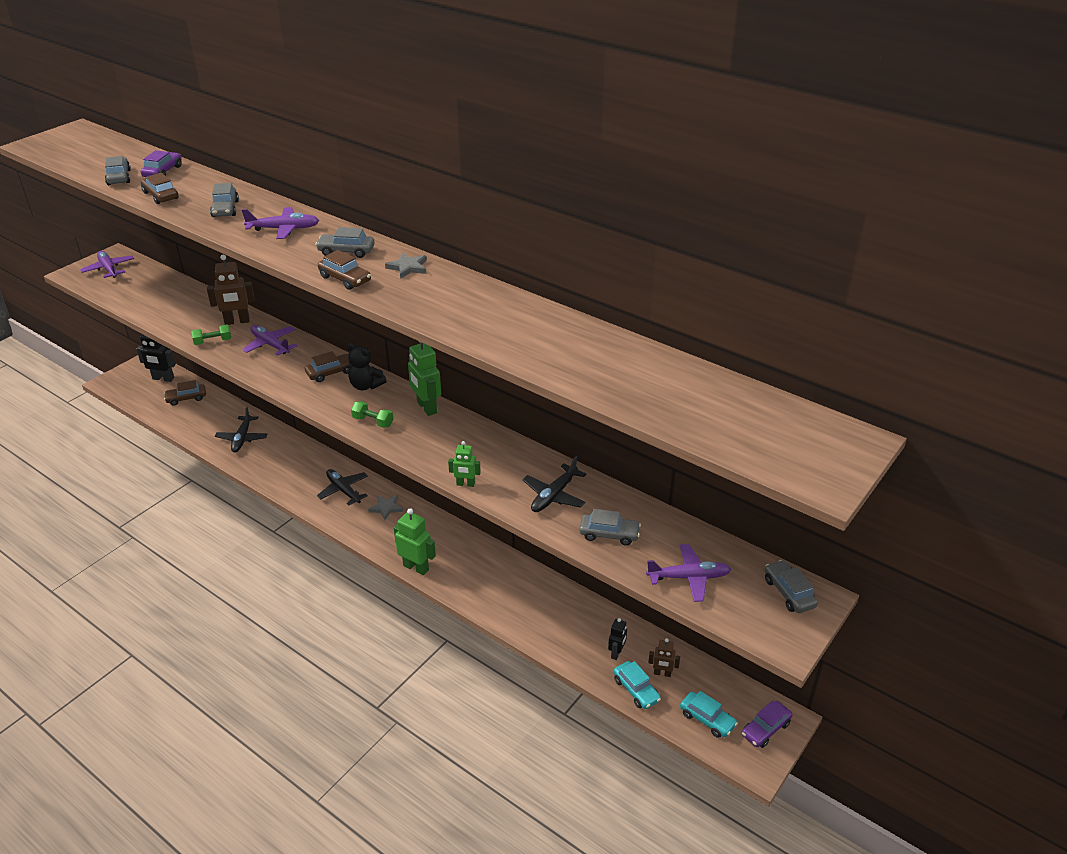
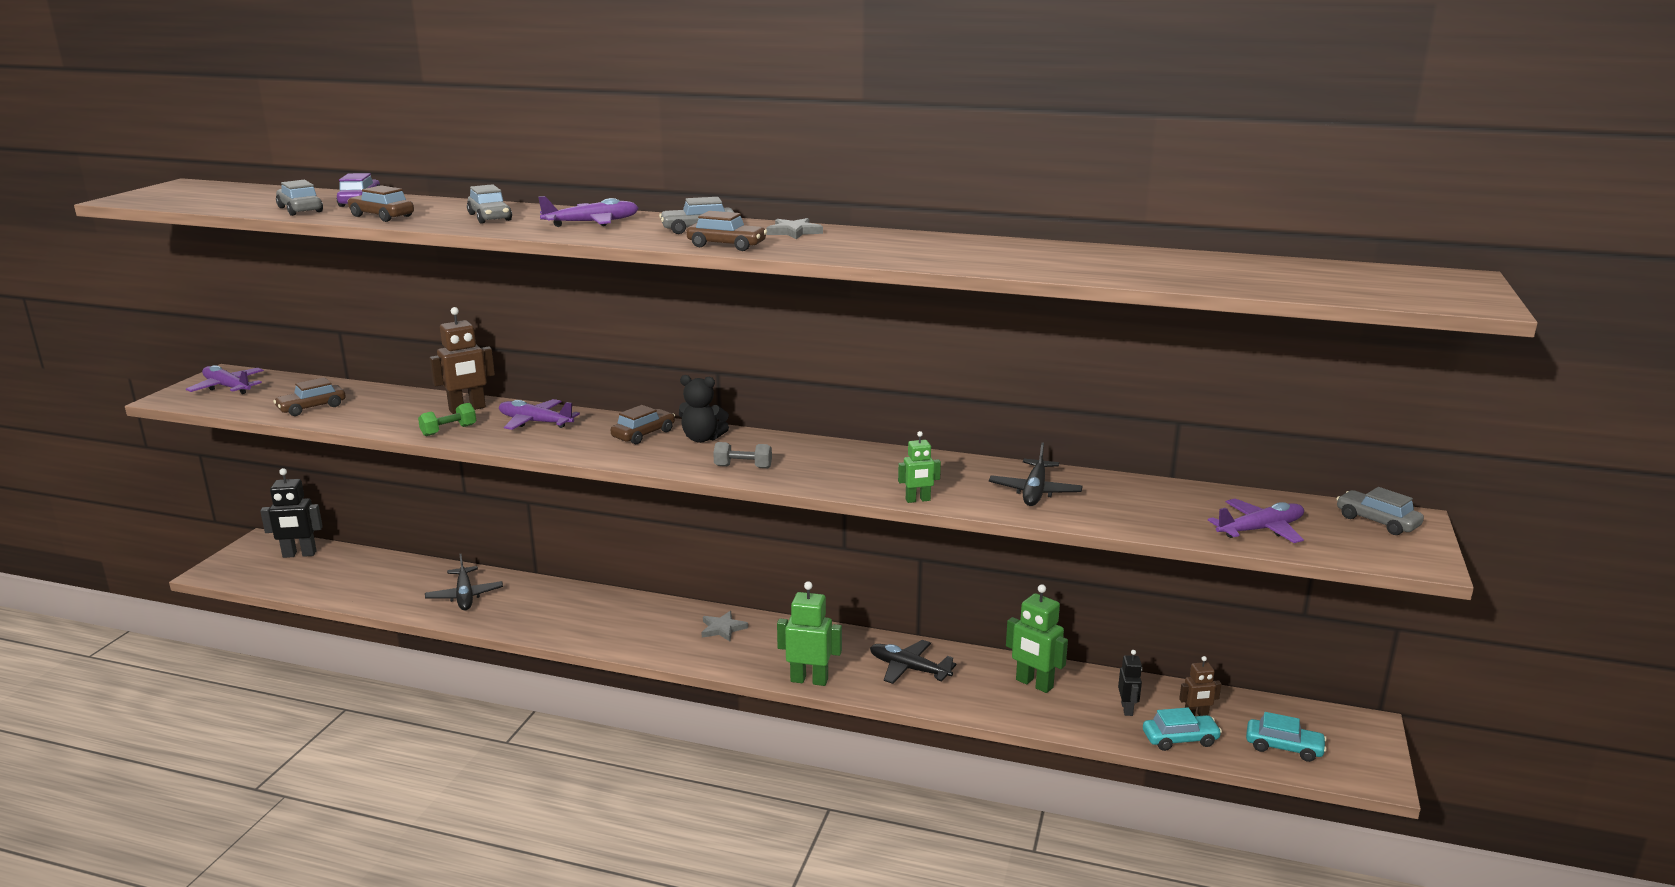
camera: 20 degrees left, 15 degrees down
brown car [164,380,206,406] -> brown car moved to [273,377,346,416]
black plane [317,469,368,506] -> black plane moved to [870,640,956,684]
green dumbbell [351,401,393,428] -> grey dumbbell [713,442,772,468]
green robot [408,342,441,416] -> green robot moved to [1006,584,1068,693]
grey car [579,509,641,546] -> none
turquoise car [613,661,661,709] -> turquoise car turned 45 degrees counterclockwise [1143,708,1222,751]
purple car [742,700,793,748] -> none

